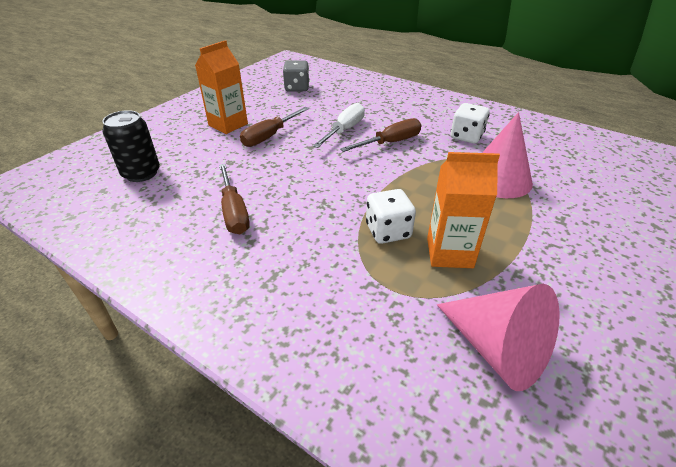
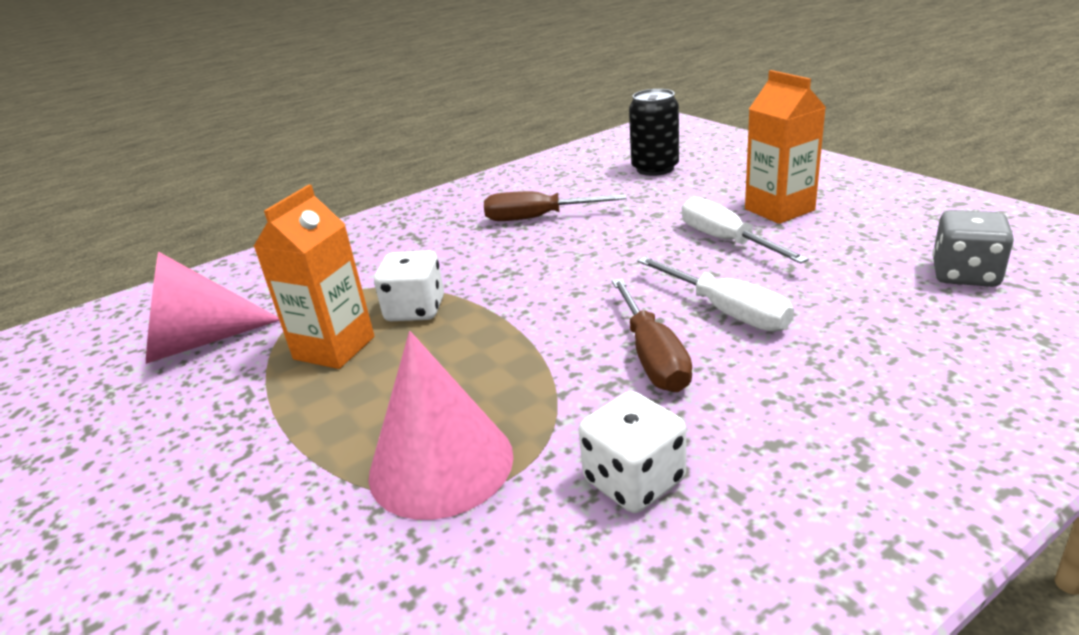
camera: 115 degrees right, 10 degrees down
brown screwdriver [240,107,309,147] -> white screwdriver [682,197,809,264]

